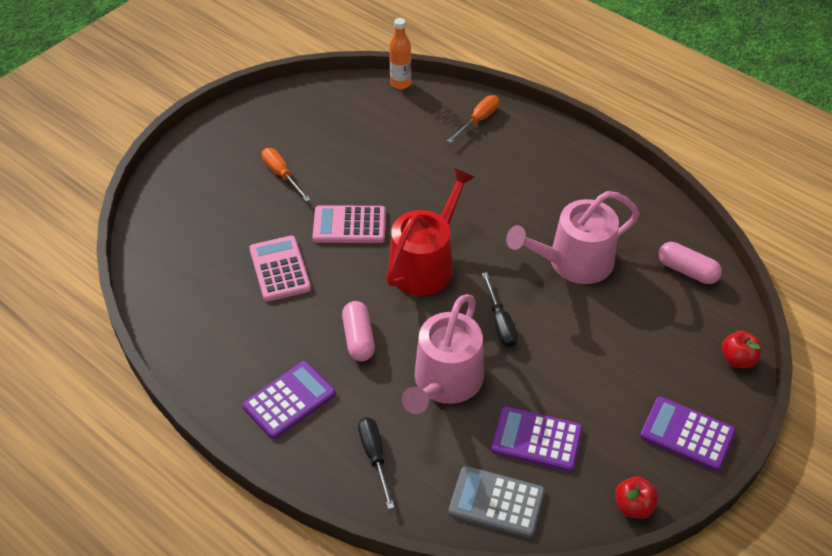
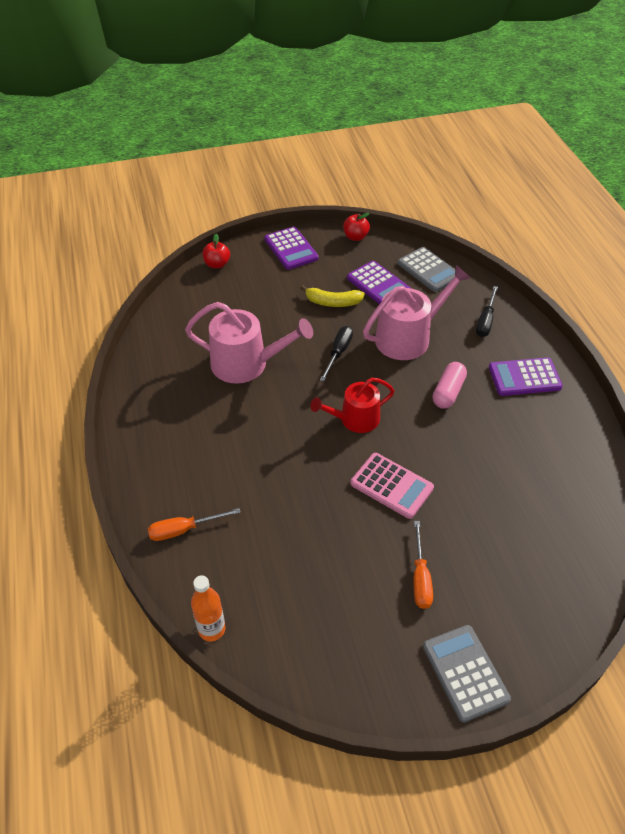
camera: 145 degrees left, 0 degrees up
pink calculator [249,236,311,302] -> none
red watering can [386,168,475,296] -> red watering can [310,378,395,433], size x0.66
pink capsule [658,242,722,284] -> none
none -> yellow banana [300,285,365,307]
none -> grey calculator [423,625,511,722]

